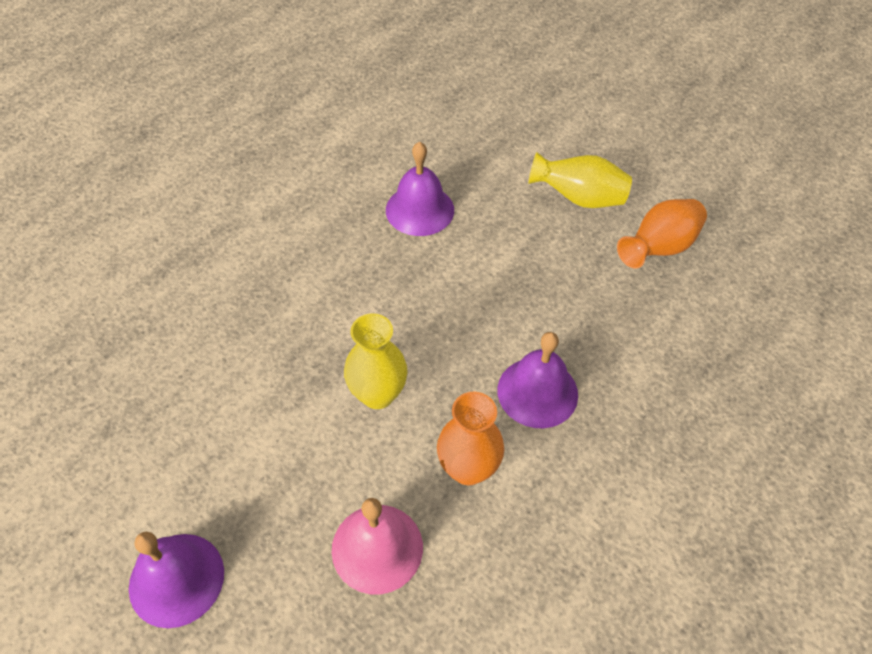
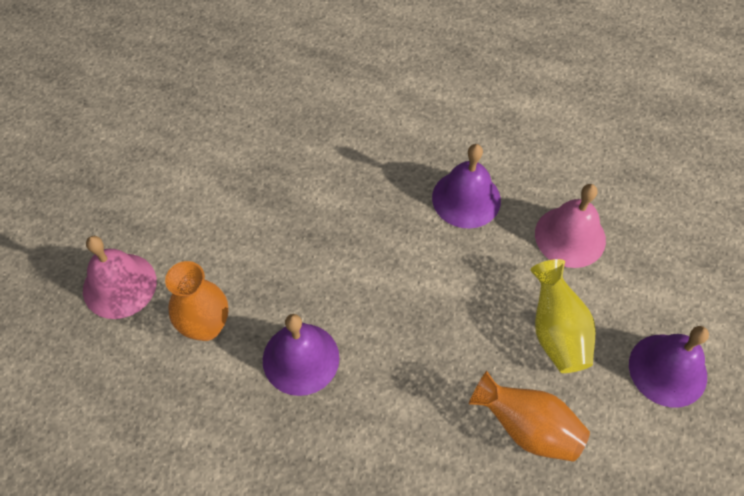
camera: 70 degrees right, 5 degrees up
purple bell [129,532,224,628] -> purple bell moved to [629,326,709,408]
yellow vase [344,313,408,409] -> none
none -> pink bell [535,184,606,268]

